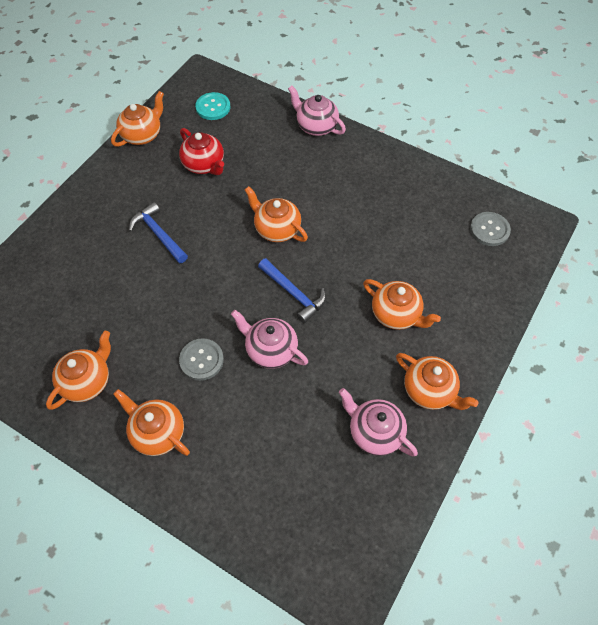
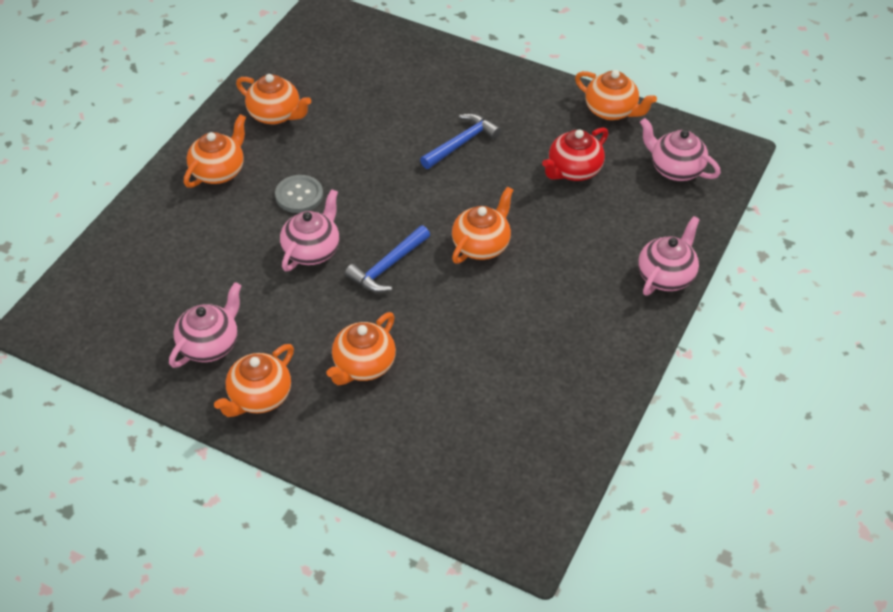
camera: 85 degrees right, 10 degrees down
turquoise button [195,92,230,120] -> pink teapot [640,118,721,181]
grey button [470,212,511,246] -> none

